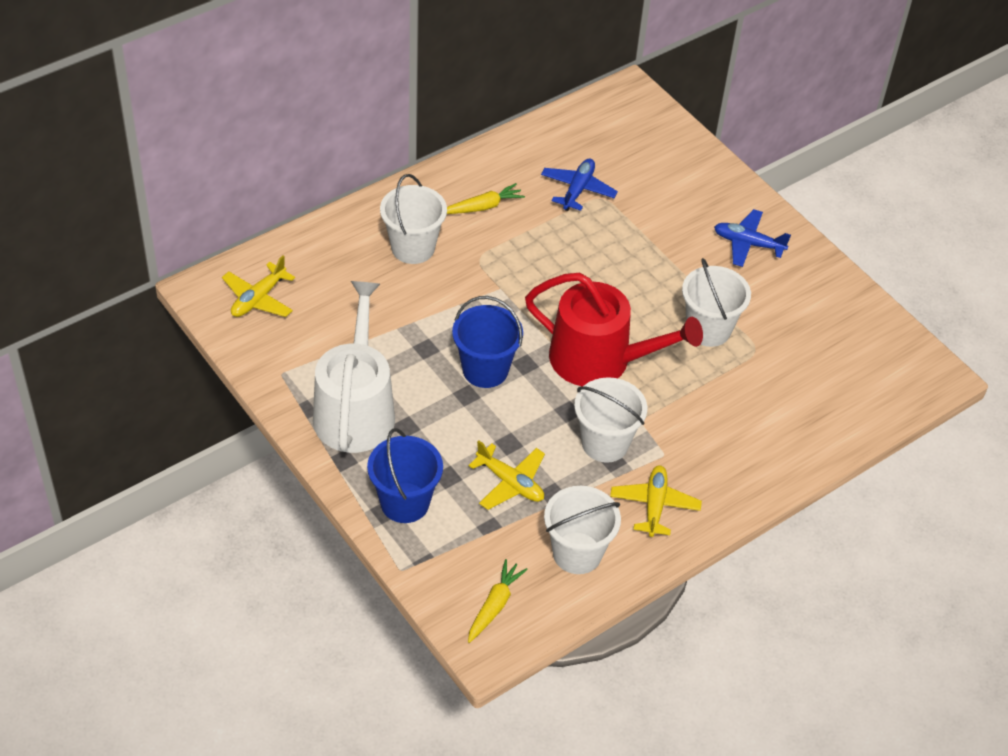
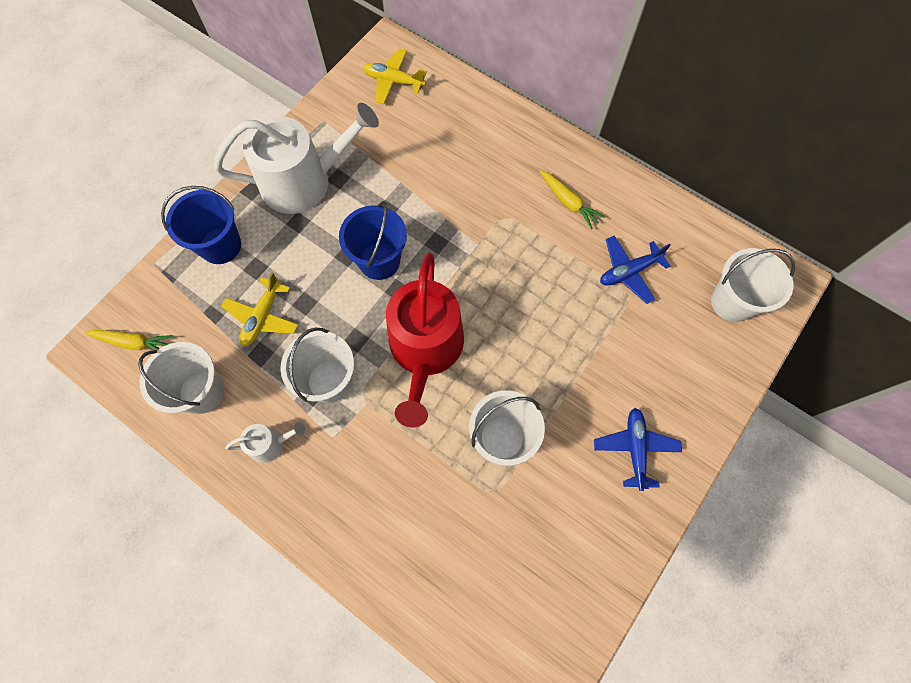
camera: 75 degrees right, 20 degrees up
white bucket [380,174,447,264] -> white bucket moved to [711,248,795,322]
blue plane [541,159,618,211] -> blue plane turned 150 degrees clockwise [600,236,671,304]
yellow plane [610,465,702,537] -> white watering can [225,422,305,463]

